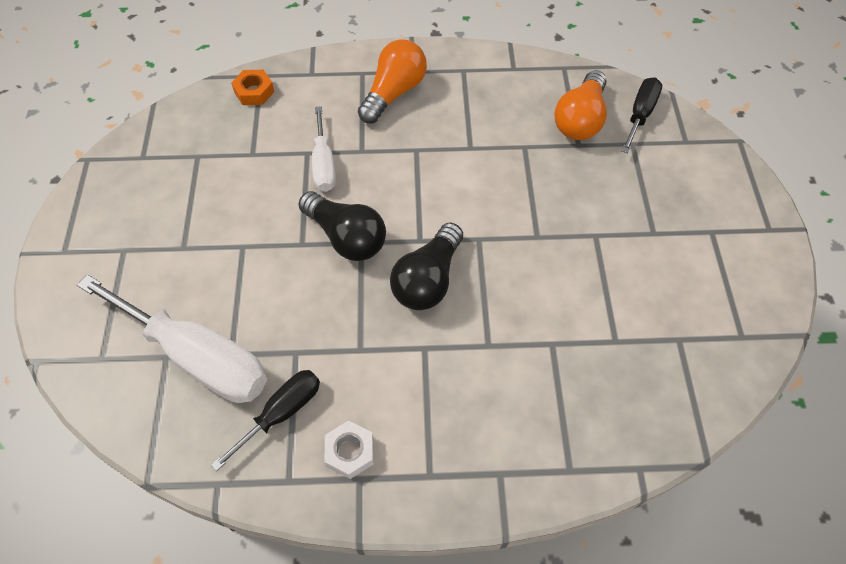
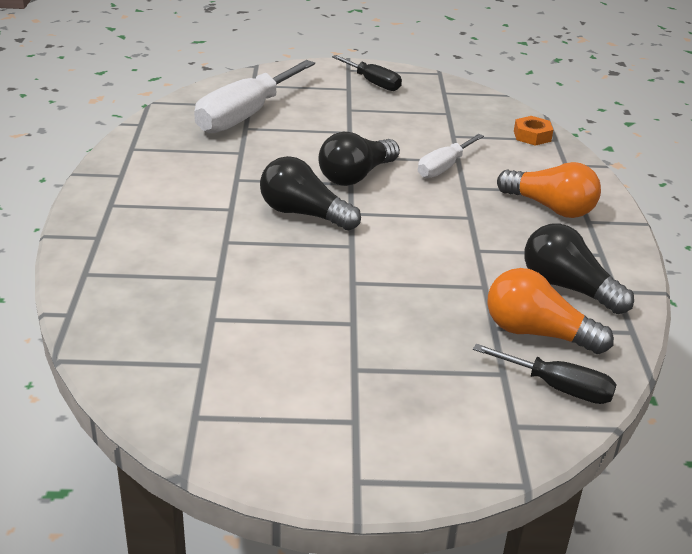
camera: 90 degrees right, 25 degrees down
black screwdriver [211,370,320,471] -> black screwdriver moved to [332,55,402,91]
white screwdriver [312,106,336,192] -> white screwdriver turned 45 degrees counterclockwise [418,134,484,178]
white nut [325,420,374,479] -> none
none -> black light bulb [524,223,634,314]

